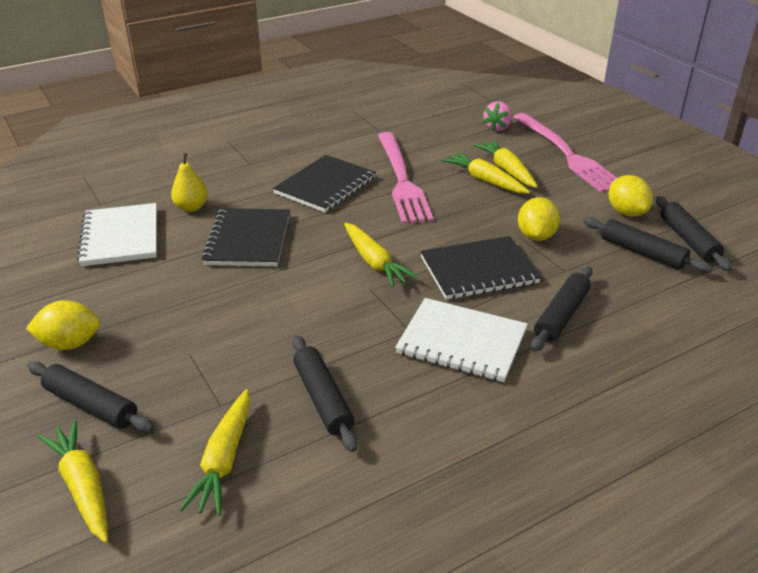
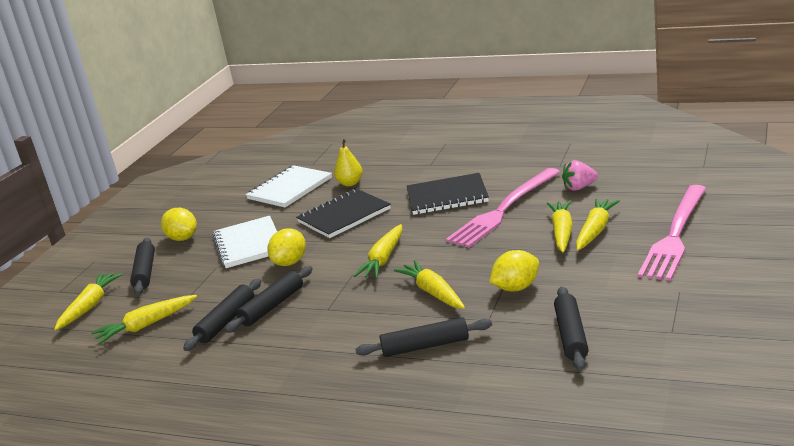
camera: 55 degrees right, 10 degrees down
white notebook [395,298,528,382] -> white notebook moved to [213,216,277,268]
black notebook [420,236,541,300] -> yellow carrot [394,260,465,309]
pink strawberry [483,102,512,132] -> pink strawberry moved to [562,160,598,191]
yellow lemon [609,175,653,217] -> yellow lemon moved to [267,228,306,266]
black rolling pin [655,196,732,271] -> black rolling pin moved to [225,266,313,333]

